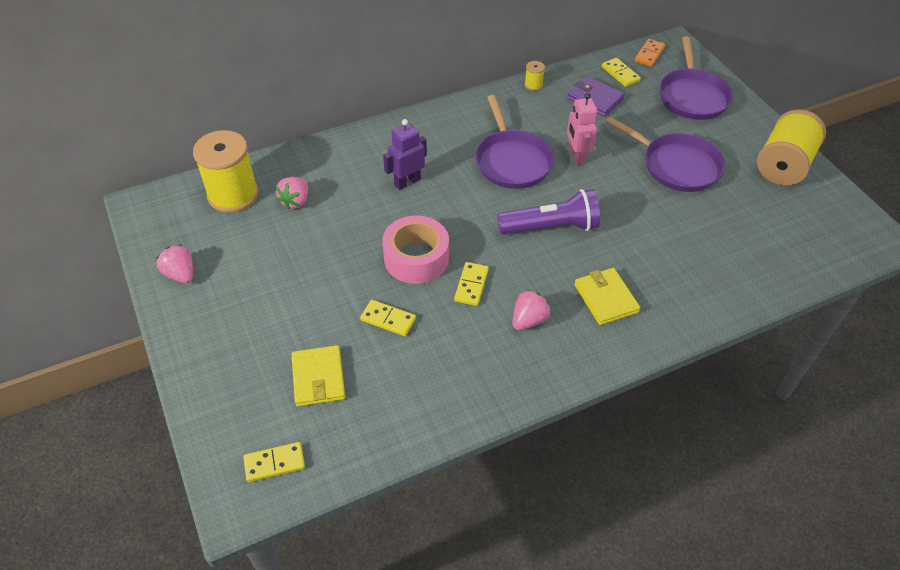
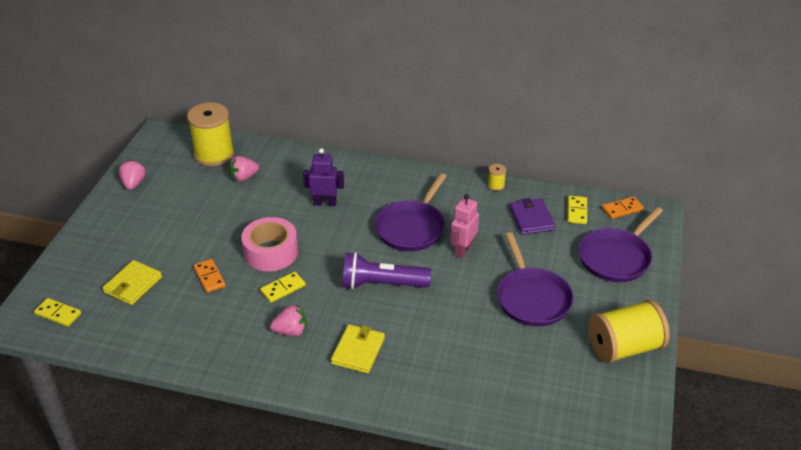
camera: 40 degrees right, 10 degrees down
yellow domino [360,300,416,336] -> orange domino [194,259,226,293]
purple flashlight [497,189,600,235] -> purple flashlight turned 150 degrees clockwise [342,252,431,289]

